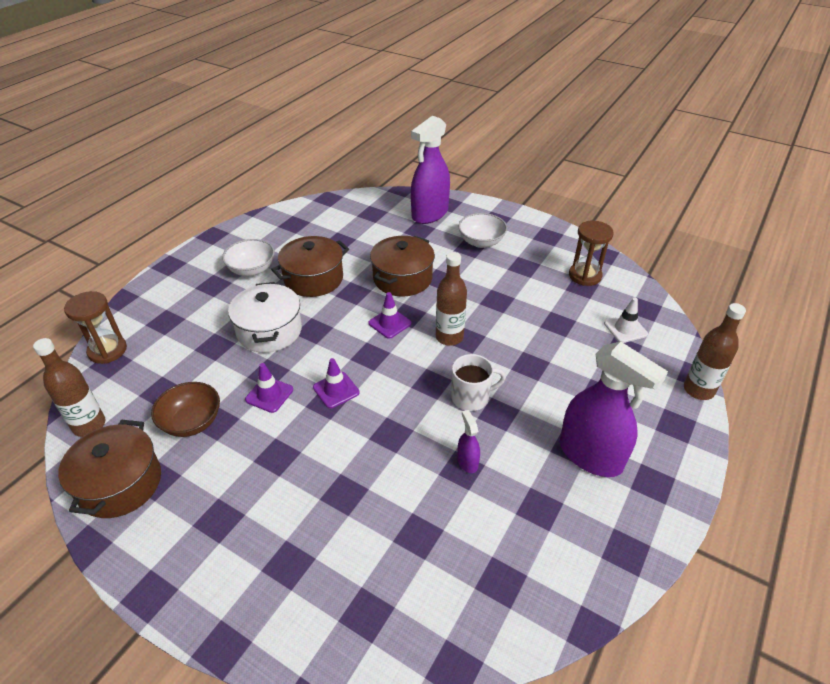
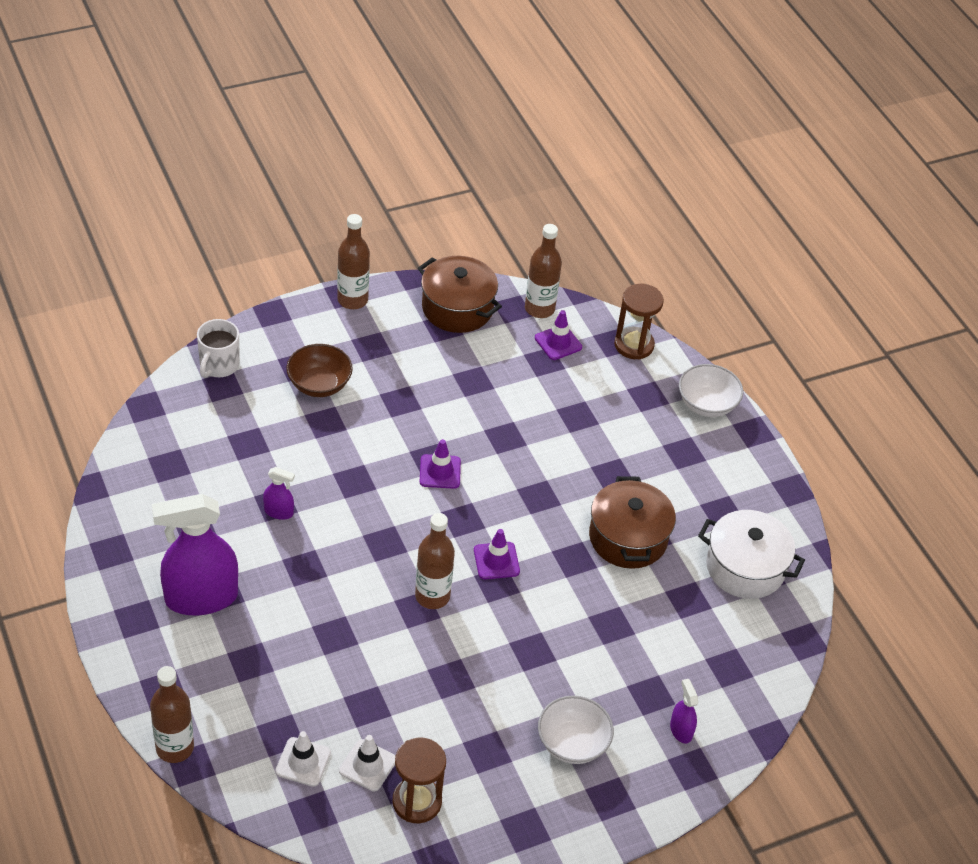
camera: 120 degrees right, 5 degrees up
brown bowl [151,382,220,437] -> brown bowl moved to [286,344,353,397]
white bowl [222,239,275,276] -> white bowl moved to [679,364,743,417]
white pot [228,282,302,353] -> white pot moved to [698,510,805,599]
purple traffic cone [245,363,293,413] -> purple traffic cone moved to [535,310,582,360]
brown pot [370,236,435,296] -> none
purple spray bottle [411,116,450,224] -> purple spray bottle [670,679,698,743], size x0.43
white mug [451,354,506,411] -> white mug moved to [197,319,240,378]
none -> brown bottle [337,214,370,309]
none -> white traffic cone [339,735,395,791]

